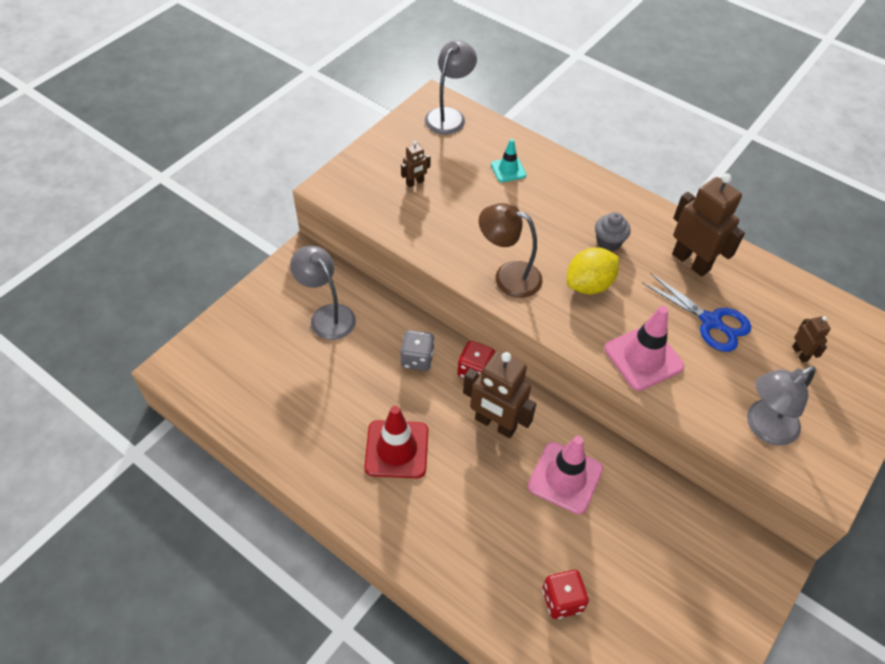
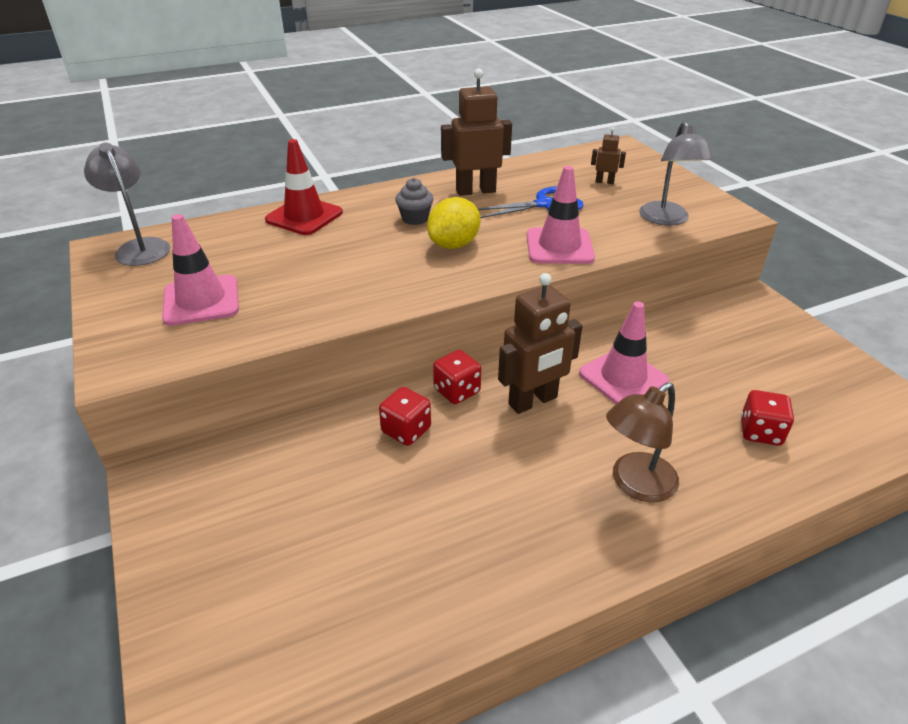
camera: 60 degrees left, 15 degrees down
grey lamp [290,246,356,340] -> none
red traffic cone [364,406,428,478] -> red traffic cone moved to [265,139,343,235]
grey dice [400,330,435,371] -> red dice [379,387,431,446]
brown robot [401,141,431,187] -> pink traffic cone [162,214,239,326]
brown lamp [479,203,543,298] -> brown lamp moved to [606,382,679,502]
turquoise traffic cone [491,139,526,182] -> none
yellow lemon [567,247,619,294] -> yellow lemon turned 45 degrees clockwise [427,197,480,249]

